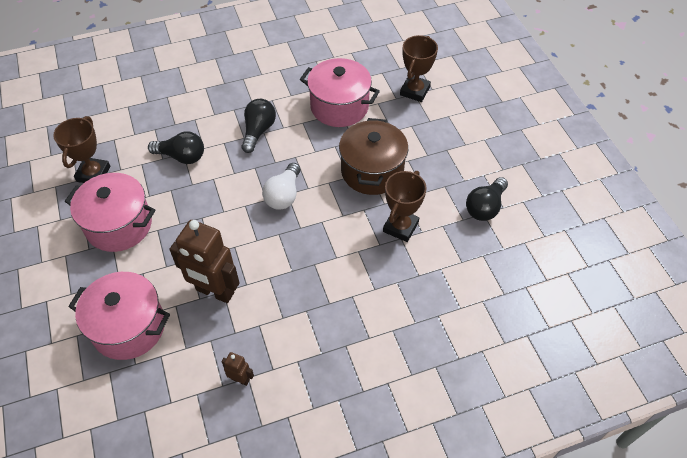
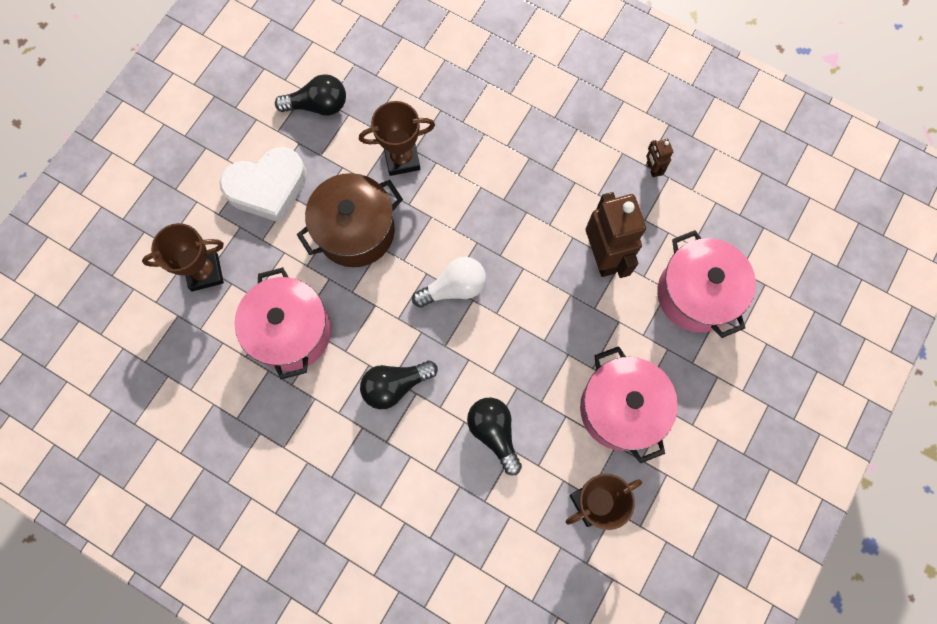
camera: 130 degrees left, 20 degrees up
none -> white heart [219,147,307,223]

